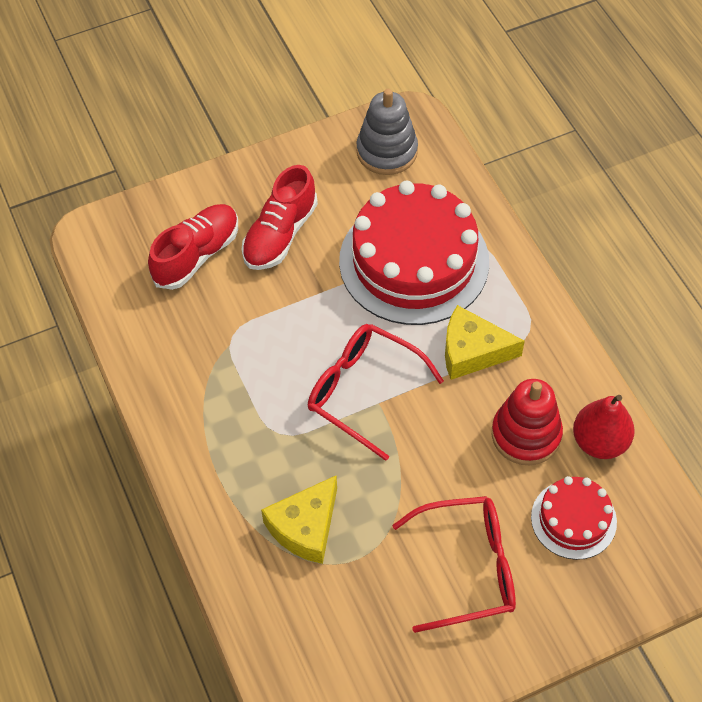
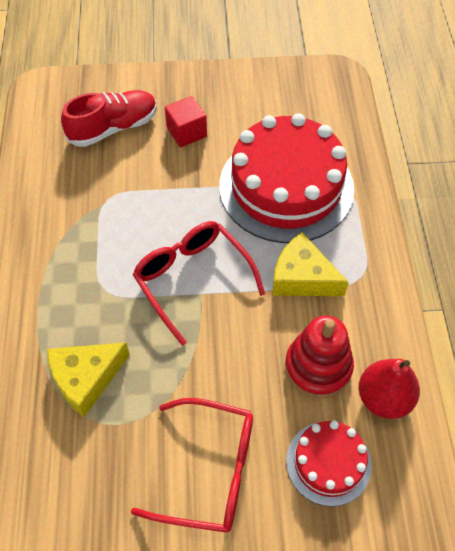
camera: 20 degrees right, 0 degrees up
red shoe [242,165,318,270] -> red cube [165,96,207,148]
grey stacking toy [357,89,418,175] -> none

